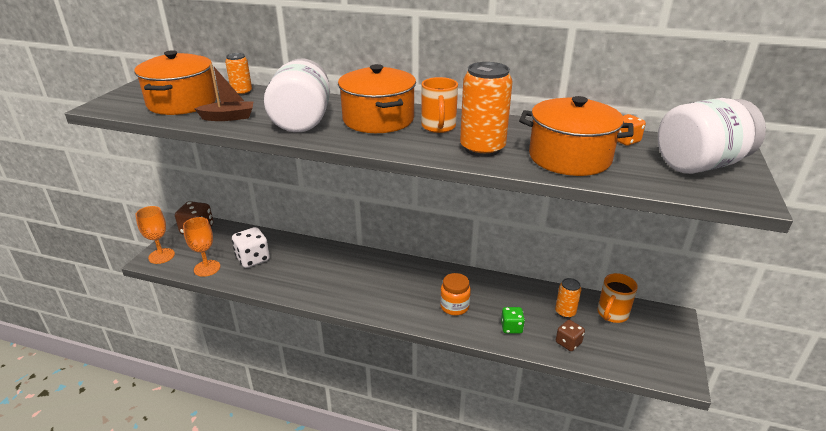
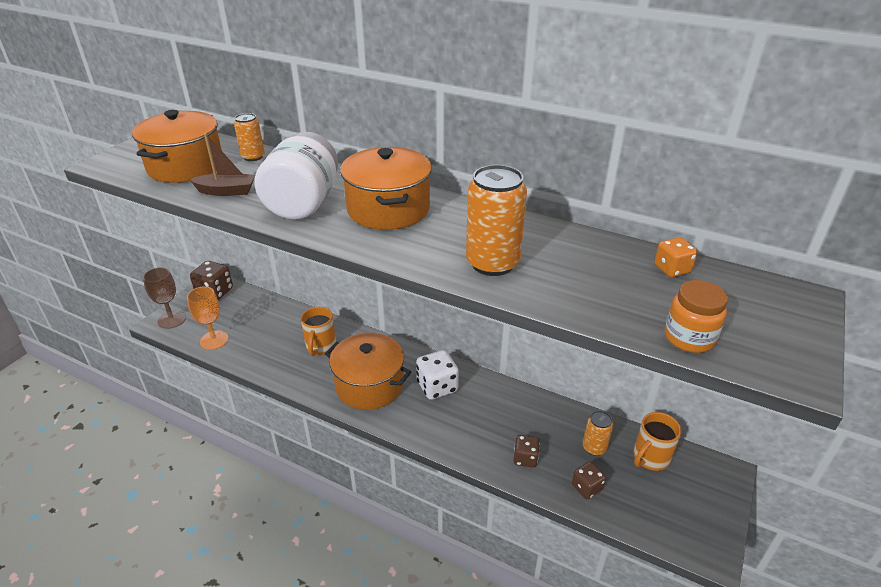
camera: 10 degrees right, 5 degrees up
orange goblet [136,206,175,264] -> brown goblet [143,267,186,329]
white dice [232,227,270,268] -> white dice moved to [416,350,459,400]
orange mug [421,77,458,133] -> orange mug moved to [301,307,336,356]
orange jar [440,273,471,316] -> orange jar moved to [665,280,728,353]
green dice [501,307,525,334] -> brown dice [513,435,540,468]
orange pot [519,96,633,176] -> orange pot moved to [325,333,411,410]
white jar [658,98,766,174] -> none

